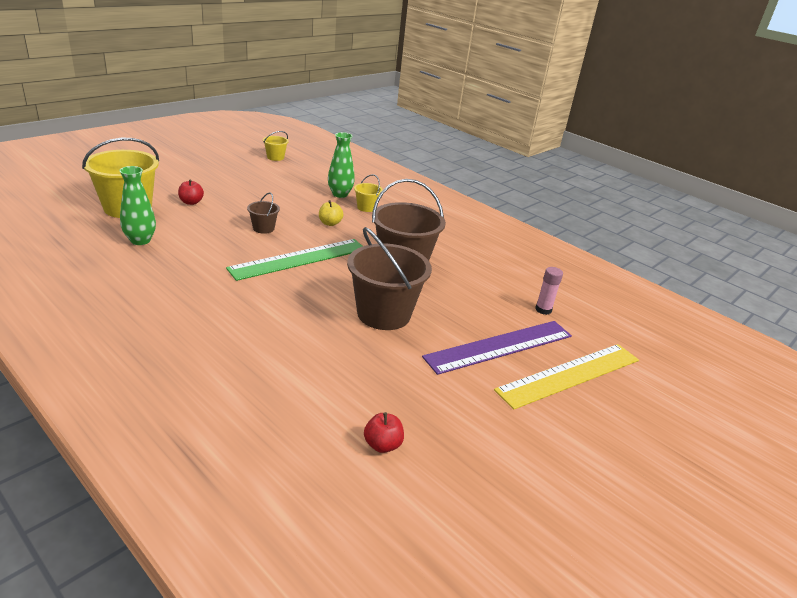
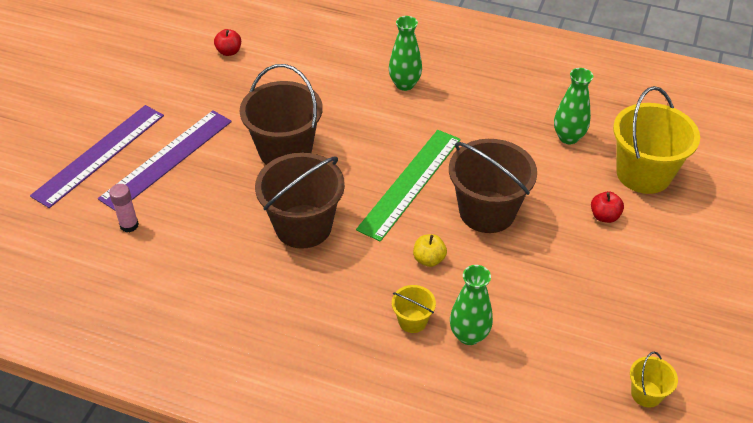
camera: 160 degrees right, 15 degrees up
brown bucket [247,193,280,234] -> brown bucket [449,139,537,233], size x2.15
yellow ruler [494,344,639,410] -> purple ruler [30,105,164,208]
none -> green vase [389,16,422,91]

